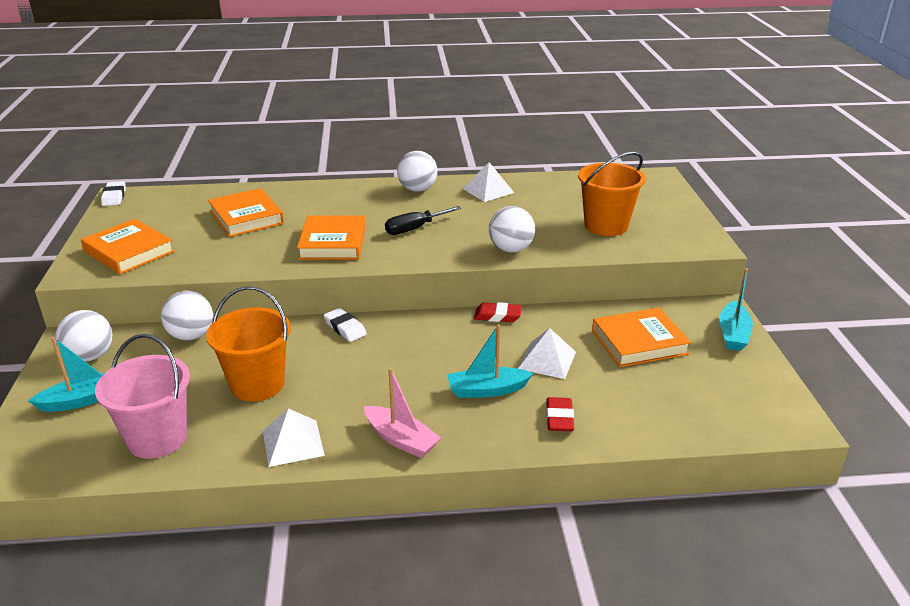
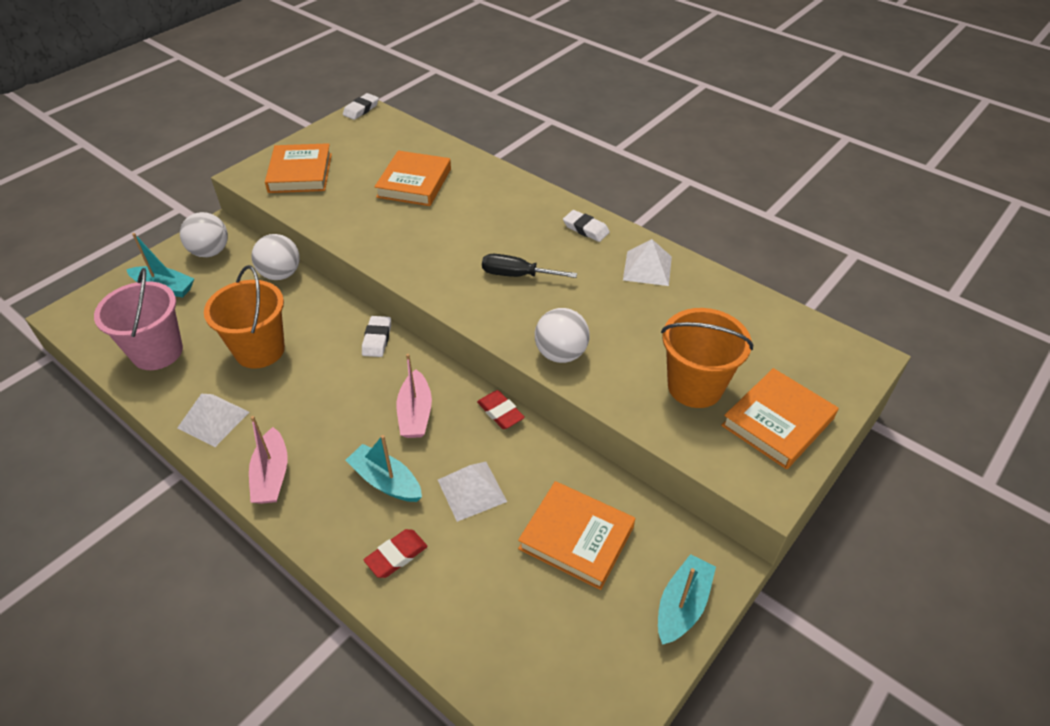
camera: 45 degrees right, 15 degrees up
orange book [297,215,365,260] -> orange book moved to [721,368,838,469]
white ball [397,151,438,192] -> white eraser [563,210,610,242]
turquoise boat [719,268,753,351] -> turquoise boat turned 150 degrees clockwise [658,554,716,645]
none -> pink boat [397,354,432,438]

